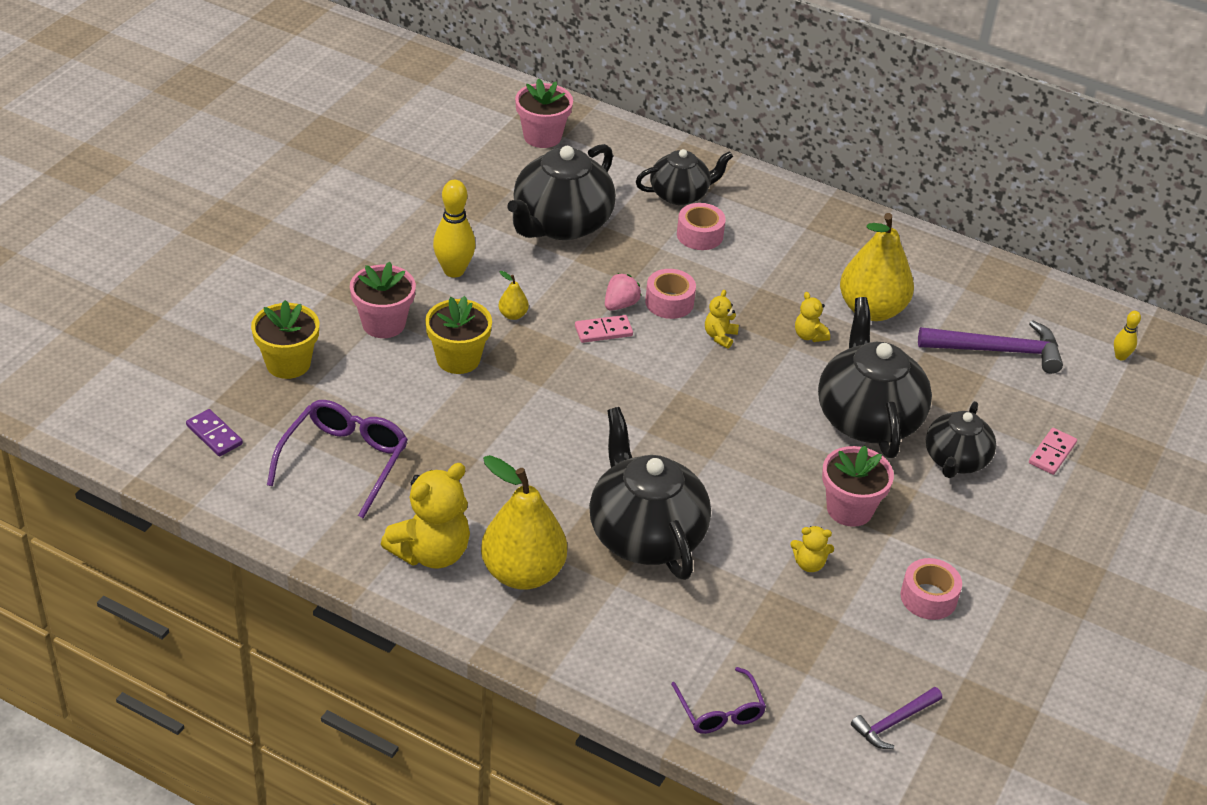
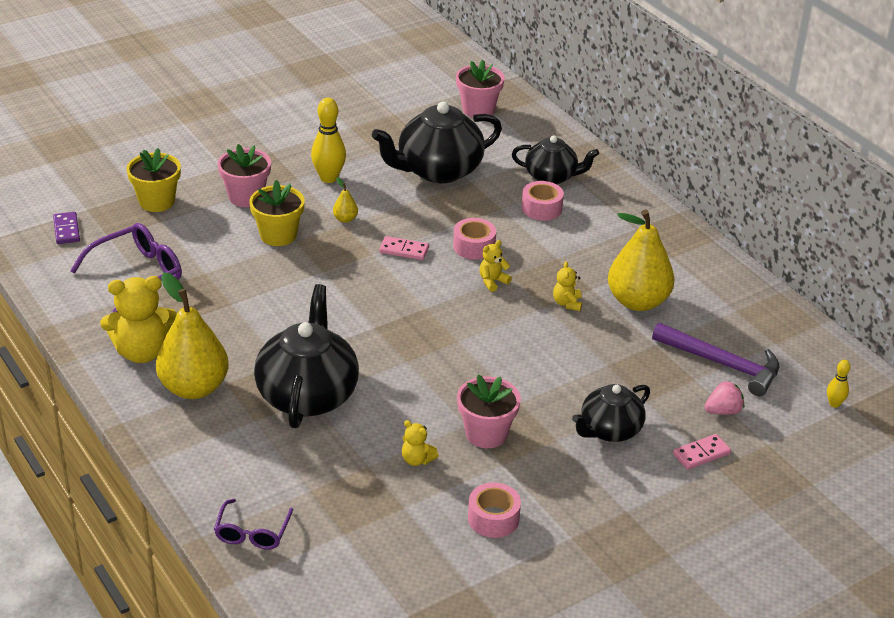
camera: 30 degrees right, 5 degrees down
pink strawberry [605,273,641,311] -> pink strawberry moved to [705,381,744,415]
black teapot [818,297,932,458] -> none
purple hammer [851,687,942,749] -> none

